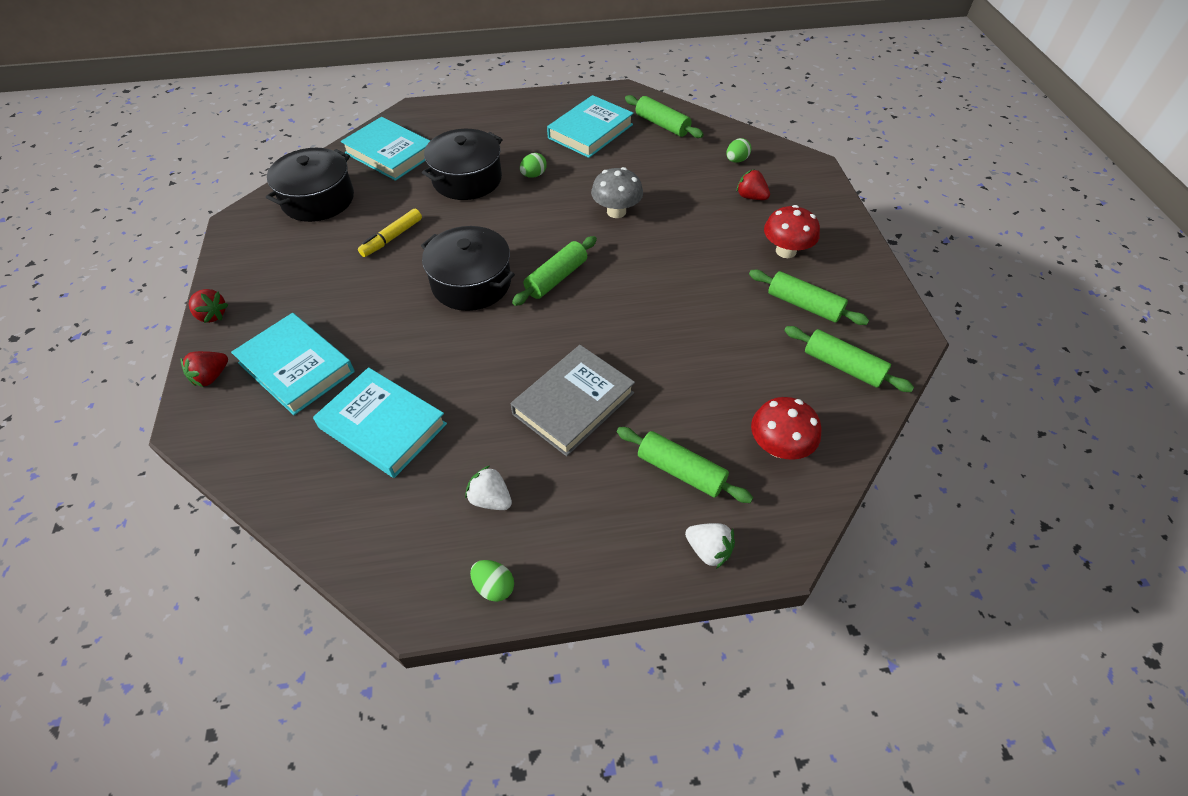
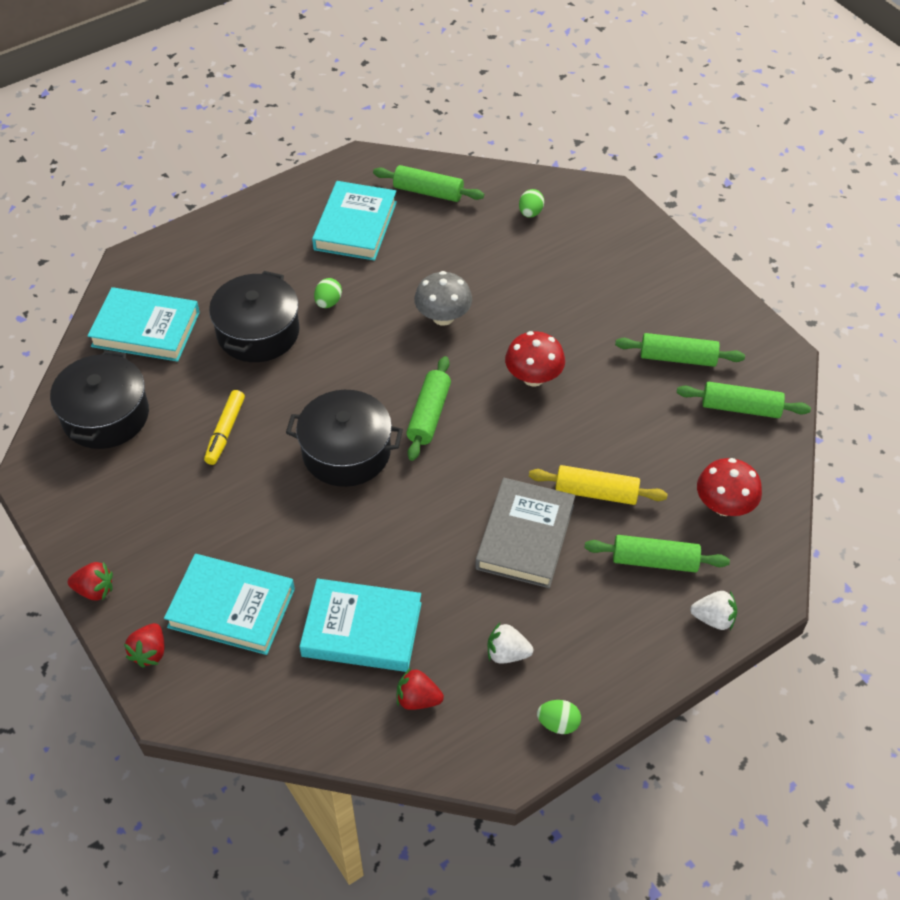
camera: 25 degrees left, 0 degrees up
red strawberry [736,169,770,200] -> red strawberry moved to [396,668,444,710]
red mushroom [764,205,820,258] -> red mushroom moved to [505,331,565,387]
none -> yellow rolling pin [529,465,667,505]

